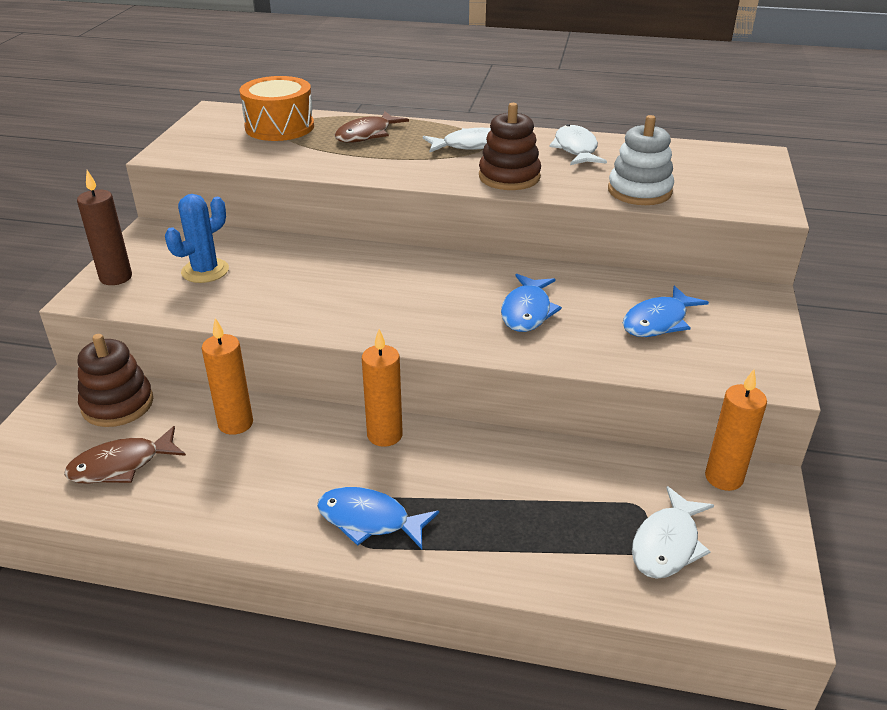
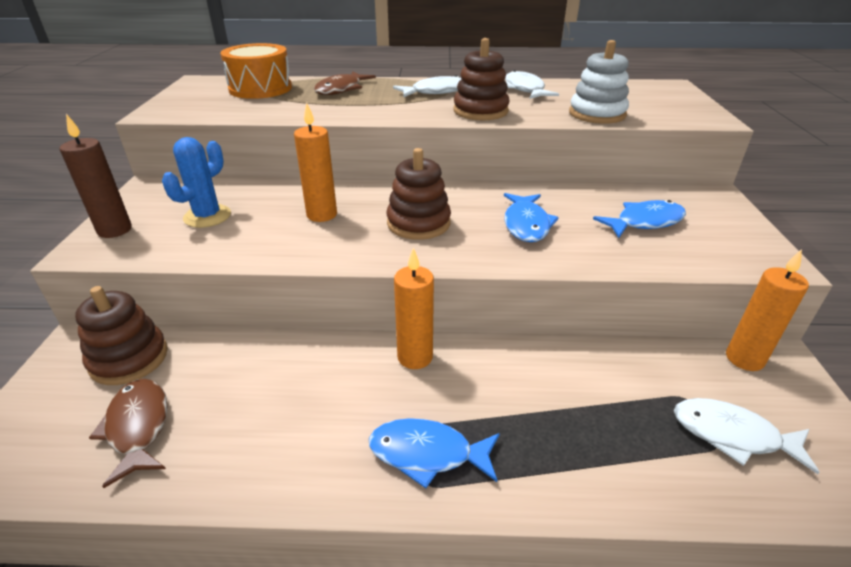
camera: 10 degrees left, 0 degrees up
brown fish [64,426,186,484] -> brown fish turned 105 degrees clockwise [89,379,168,488]
orange candle [202,318,253,435] -> orange candle moved to [294,103,337,222]
blue fish [623,285,709,337] -> blue fish turned 150 degrees counterclockwise [593,200,686,238]
white fish [632,486,714,579] -> white fish turned 90 degrees clockwise [674,398,819,474]
none -> brown stacking toy [387,148,451,240]

